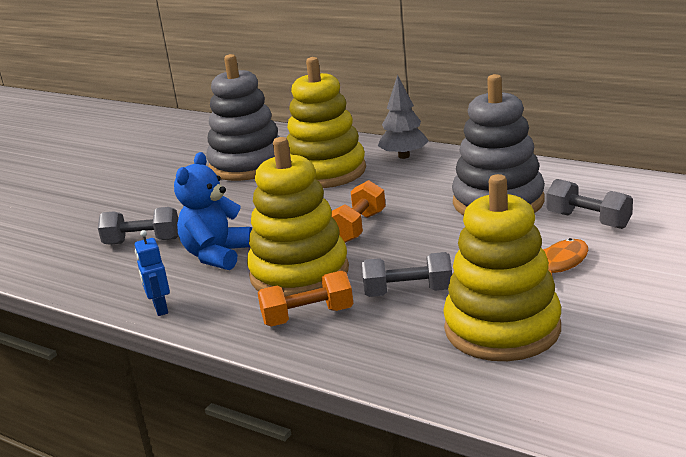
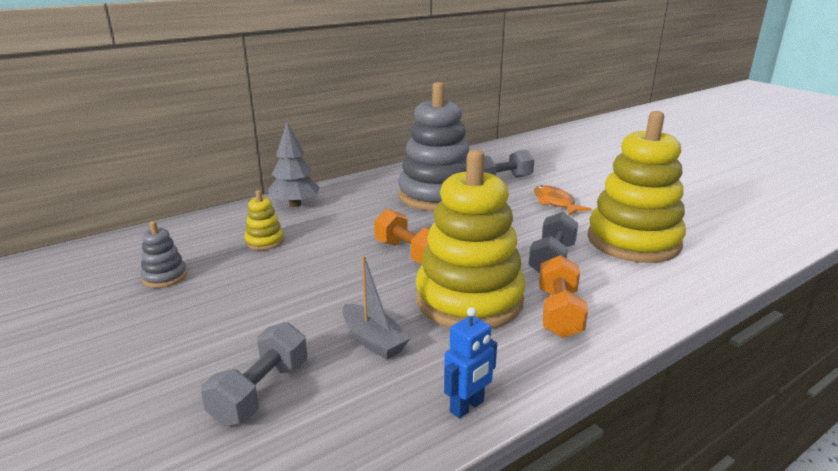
camera: 70 degrees left, 0 degrees up
blue robot [135,230,170,316] -> blue robot turned 45 degrees counterclockwise [444,307,497,419]
blue teddy bear [174,152,252,270] -> grey boat [342,255,411,360]
grey stacking toy [206,54,280,181] -> grey stacking toy [140,221,187,288], size x0.42
yellow stacking toy [287,57,366,188] -> yellow stacking toy [244,190,284,250], size x0.42

